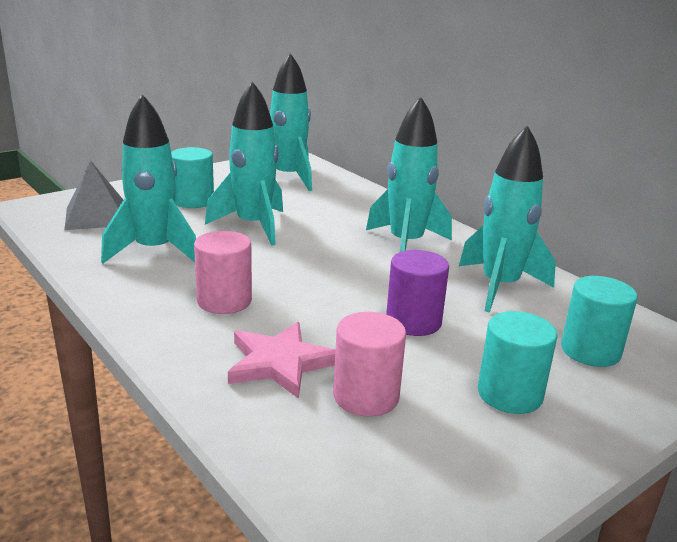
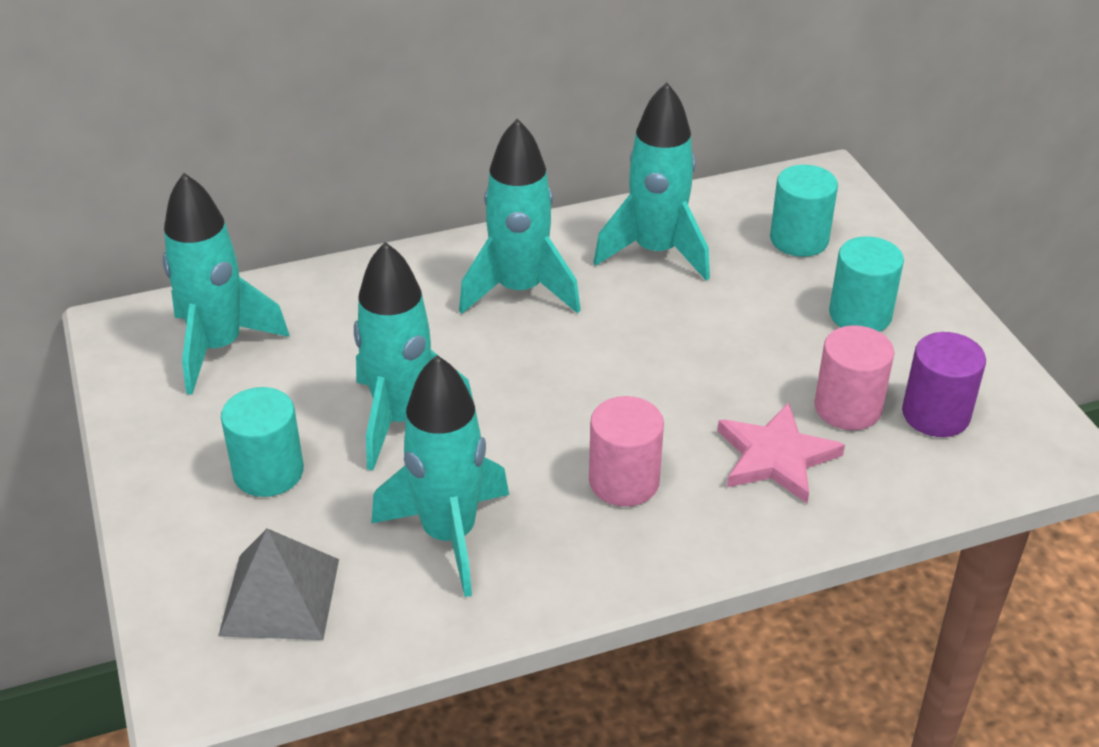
camera: 70 degrees left, 15 degrees up
purple cylinder [386,250,449,336] -> purple cylinder moved to [902,332,986,437]

